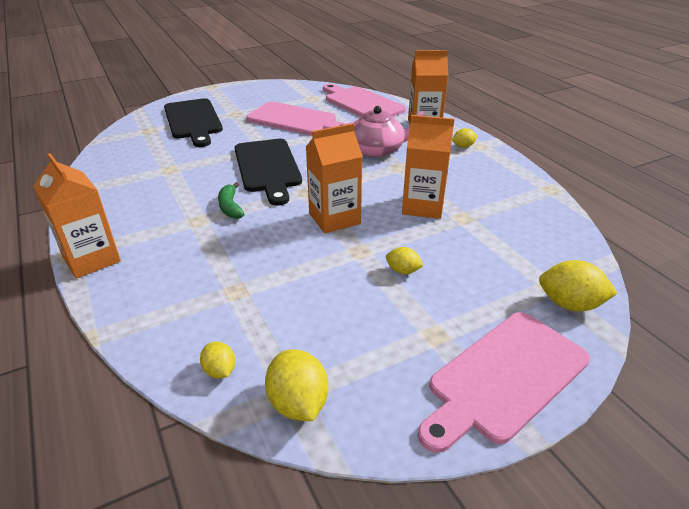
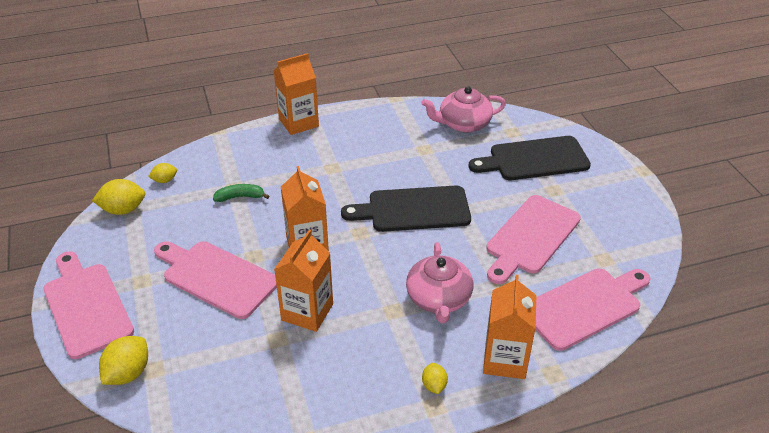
camera: 100 degrees right, 5 degrees up
green banana [218,182,245,219] -> green banana moved to [213,184,269,202]
yellow lemon [386,247,424,274] -> pink cutting board [154,241,277,319]
none -> pink teapot [421,86,506,133]

